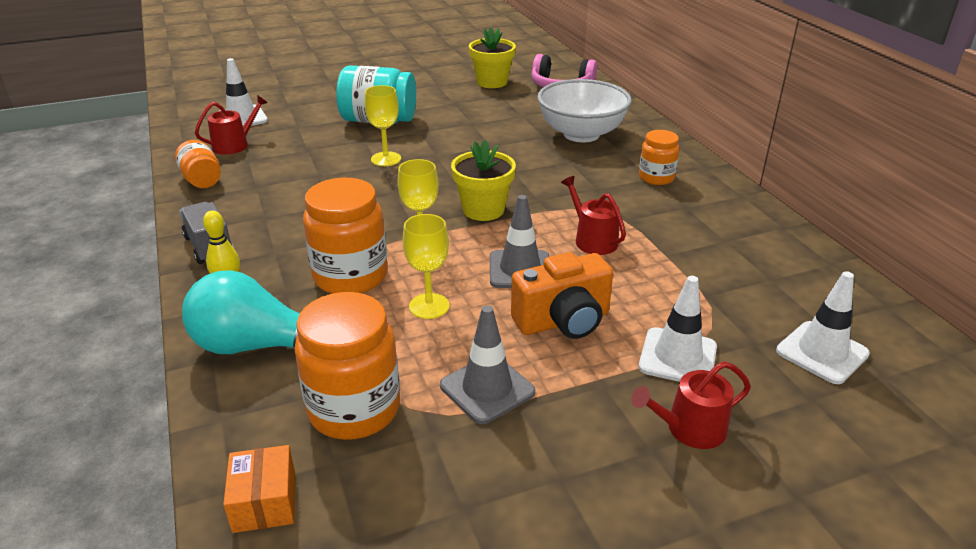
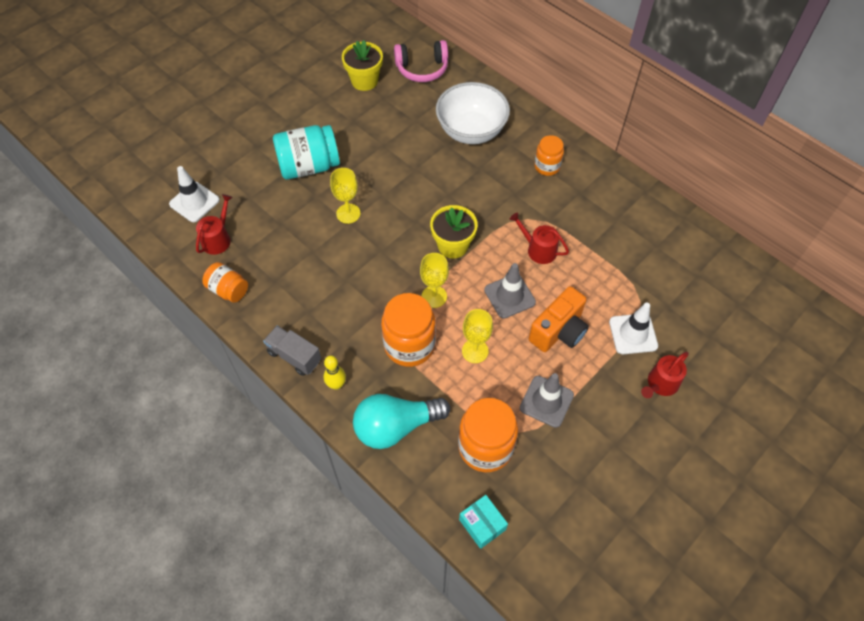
camera: 25 degrees left, 25 degrees up
orange box [223,445,295,533] -> turquoise box [459,495,508,549]
white traffic cone [776,271,870,384] -> none

